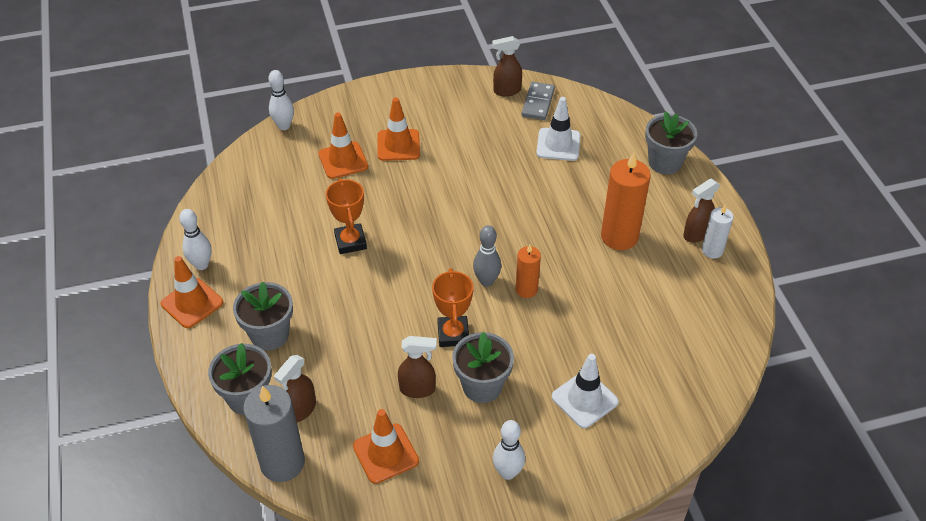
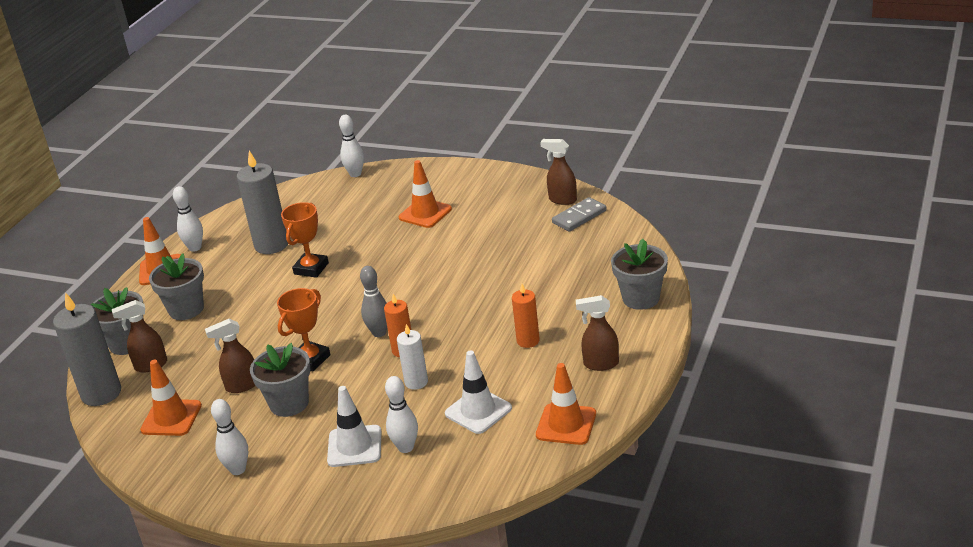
camera: 40 degrees right, 15 degrees down
orange traffic cone [318,113,368,179] -> orange traffic cone moved to [536,363,596,445]
brown spray bottle [398,336,437,398] -> brown spray bottle turned 120 degrees clockwise [205,319,255,393]
white traffic cone [536,97,580,161] -> white traffic cone moved to [445,350,512,434]
orange candle [601,153,651,250] -> orange candle [512,284,540,348], size x0.57
white candle [702,205,733,259] -> white candle moved to [397,324,428,390]
none -> grey candle [237,151,288,254]
none -> white bowling pin [385,376,418,453]

